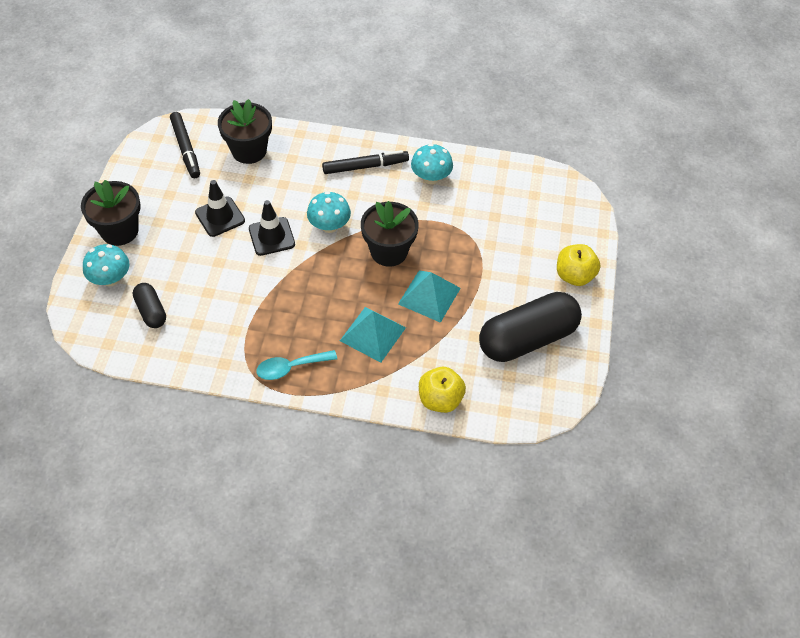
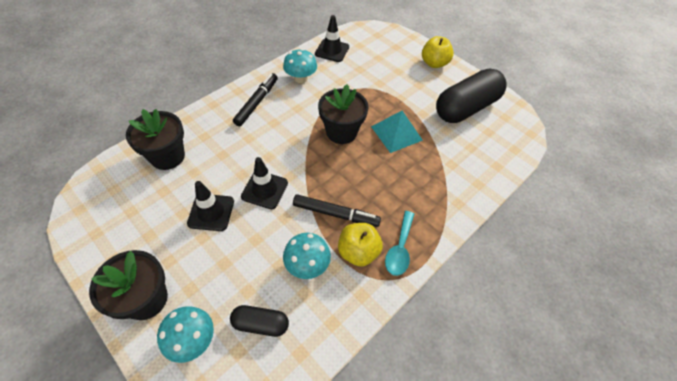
camera: 55 degrees left, 0 degrees up
black marker [170,112,200,178] -> black marker moved to [293,194,381,227]
turquoise mushroom [307,191,351,233] -> turquoise mushroom moved to [283,233,331,279]
turquoise pyramid [340,307,406,363] -> none
yellow apple [419,367,466,413] -> yellow apple moved to [338,223,383,266]
black capsule [479,292,582,362] -> black capsule turned 45 degrees clockwise [436,68,507,123]
none -> black traffic cone [315,15,349,62]

